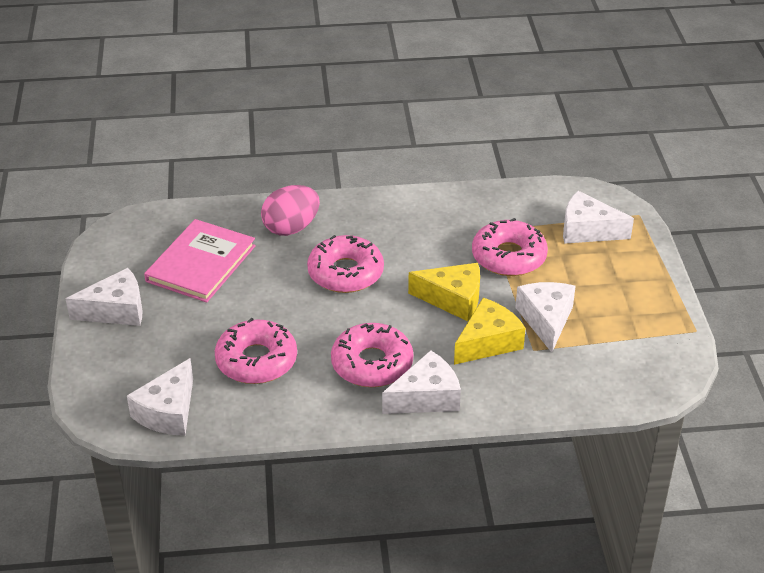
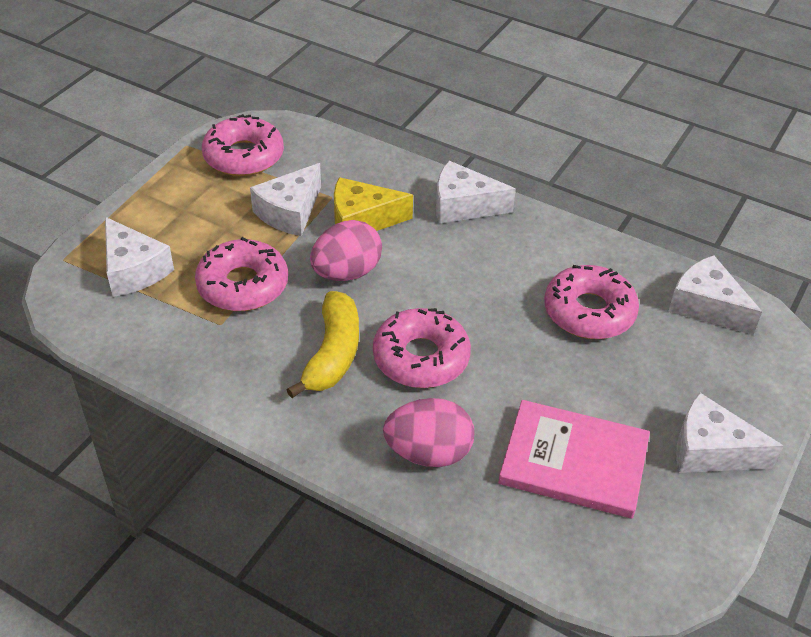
camera: 145 degrees left, 5 degrees up
white cheese [127,358,193,436] -> white cheese turned 105 degrees counterclockwise [668,255,762,335]
pink book [144,219,256,303] -> pink book turned 45 degrees clockwise [498,400,650,518]
pink donut [331,323,413,387] -> pink donut moved to [202,114,284,176]
yellow cheese [408,263,480,321] -> pink egg [310,220,382,281]
none -> yellow banana [287,291,359,398]

